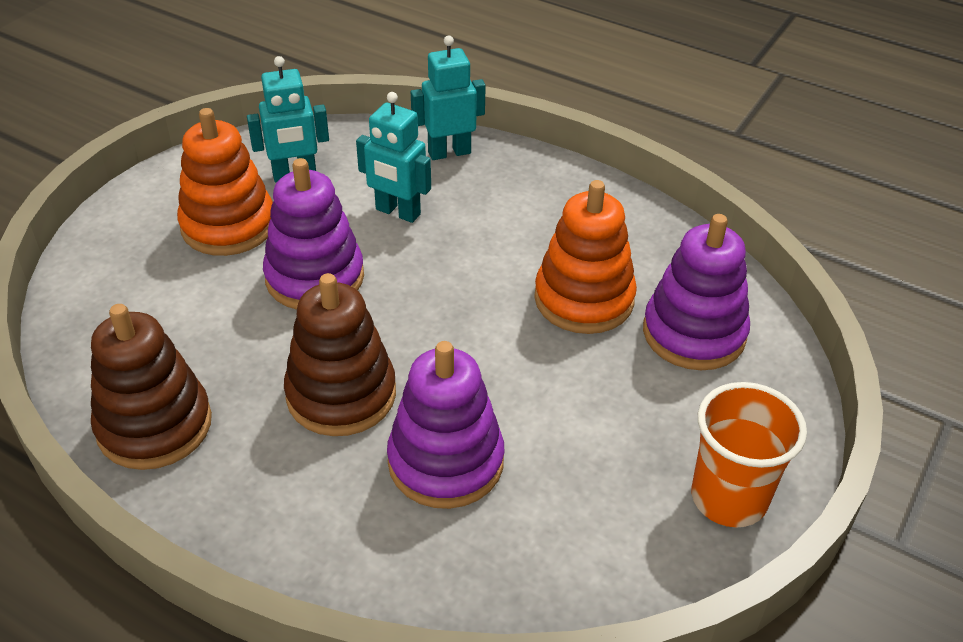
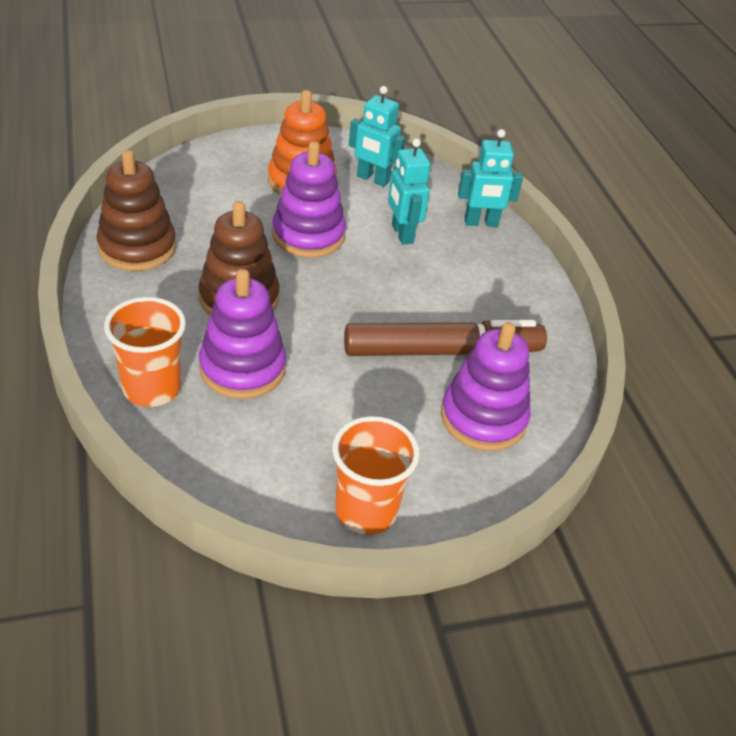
camera: 40 degrees right, 0 degrees up
turquoise robot [411,36,486,160] -> turquoise robot turned 150 degrees clockwise [458,129,523,227]
orange stacking toy [534,180,637,334] -> brown marker [344,320,547,356]
none -> orange cup [104,297,186,407]

